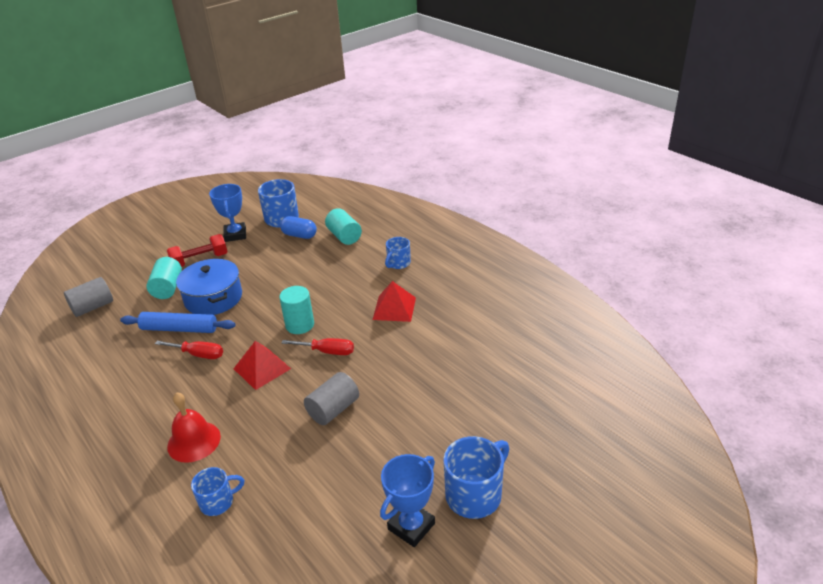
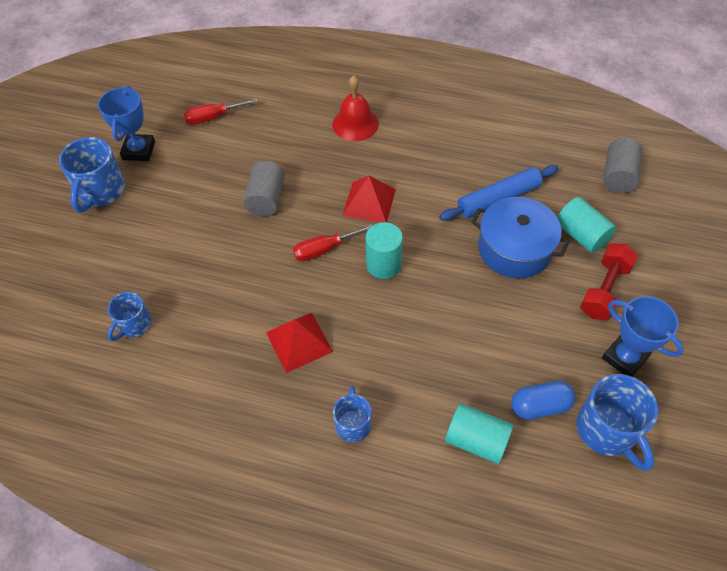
camera: 145 degrees right, 20 degrees up
red screwdriver [155,341,223,359] -> red screwdriver moved to [184,98,257,125]
blue mug [191,467,244,516] -> blue mug moved to [107,292,151,341]

